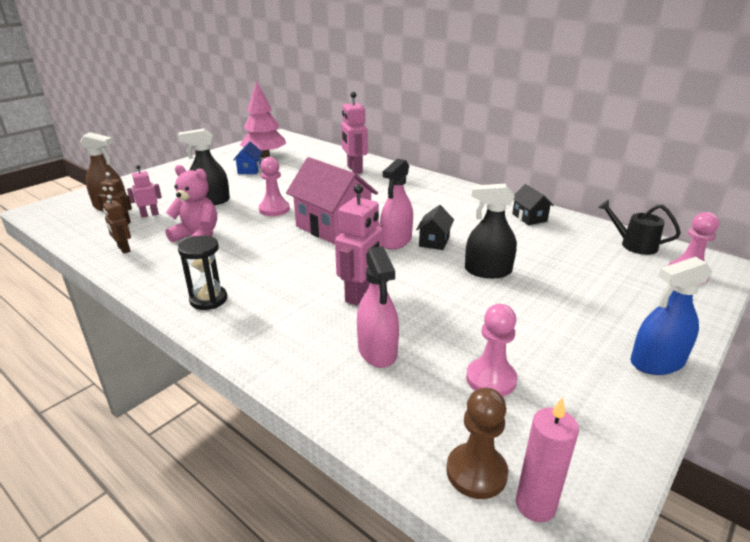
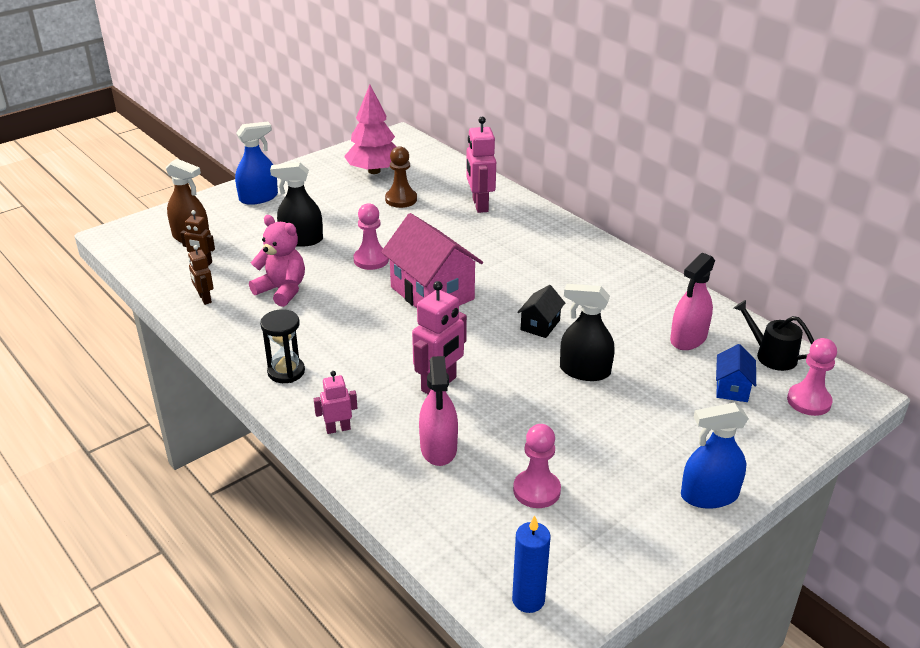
camera: 10 degrees right, 5 degrees up
pink robot [127,165,162,218] -> pink robot moved to [314,371,357,434]
blue house [233,142,263,174] -> blue house moved to [716,344,756,402]
pink spray bottle [380,159,413,250] -> pink spray bottle moved to [670,253,715,350]
brown pawn [446,387,508,499] -> brown pawn moved to [385,146,417,208]
black house [512,184,554,225] -> none
pink candle [516,397,579,522] -> blue candle [512,515,551,613]
none -> blue spray bottle [235,122,278,205]

